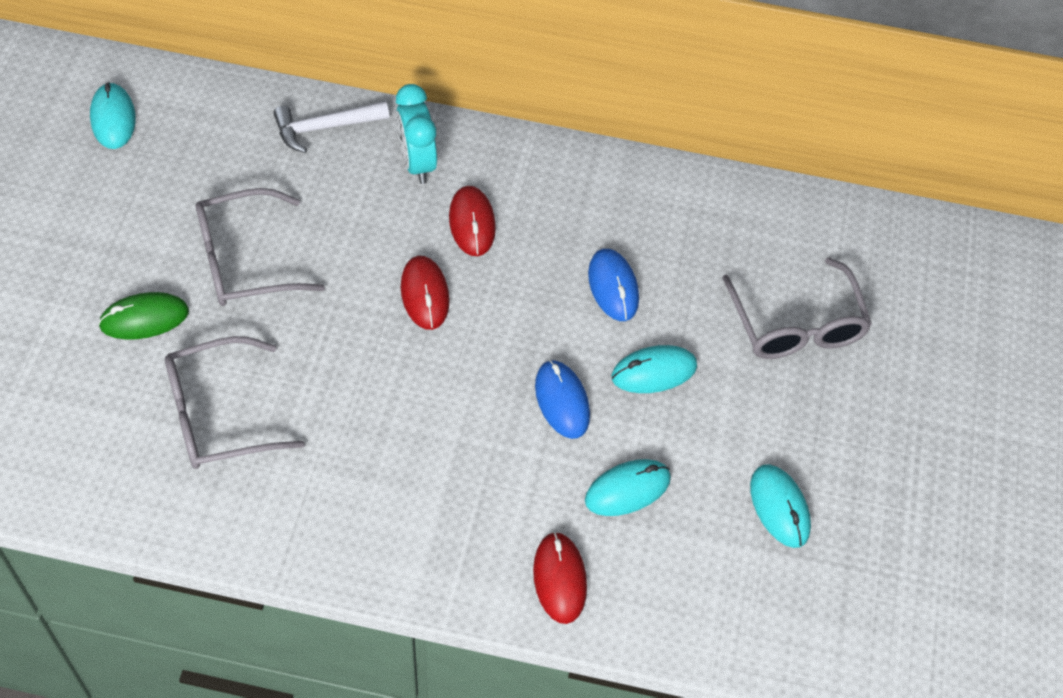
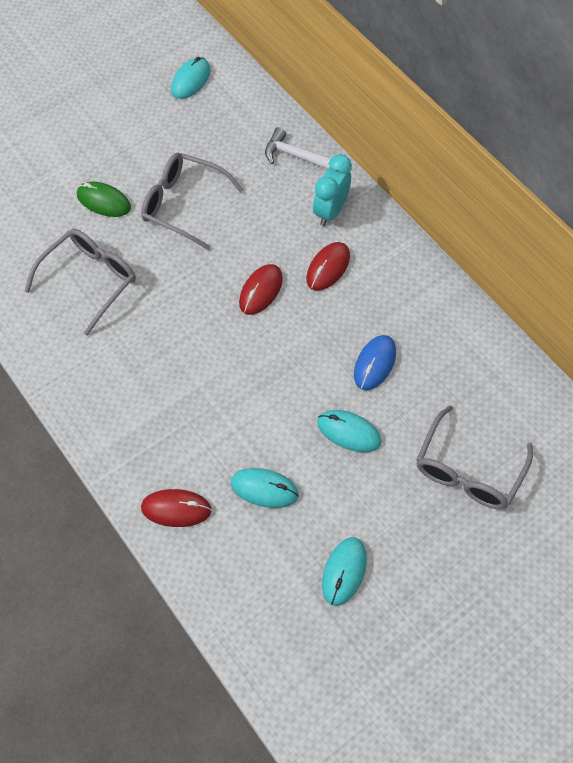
camera: 45 degrees right, 5 degrees up
grey glasses [165,336,305,469] -> grey glasses turned 105 degrees clockwise [25,229,136,336]
red mouse [533,532,587,624] -> red mouse turned 60 degrees clockwise [141,489,212,527]
blue mouse [535,360,590,439] -> none

